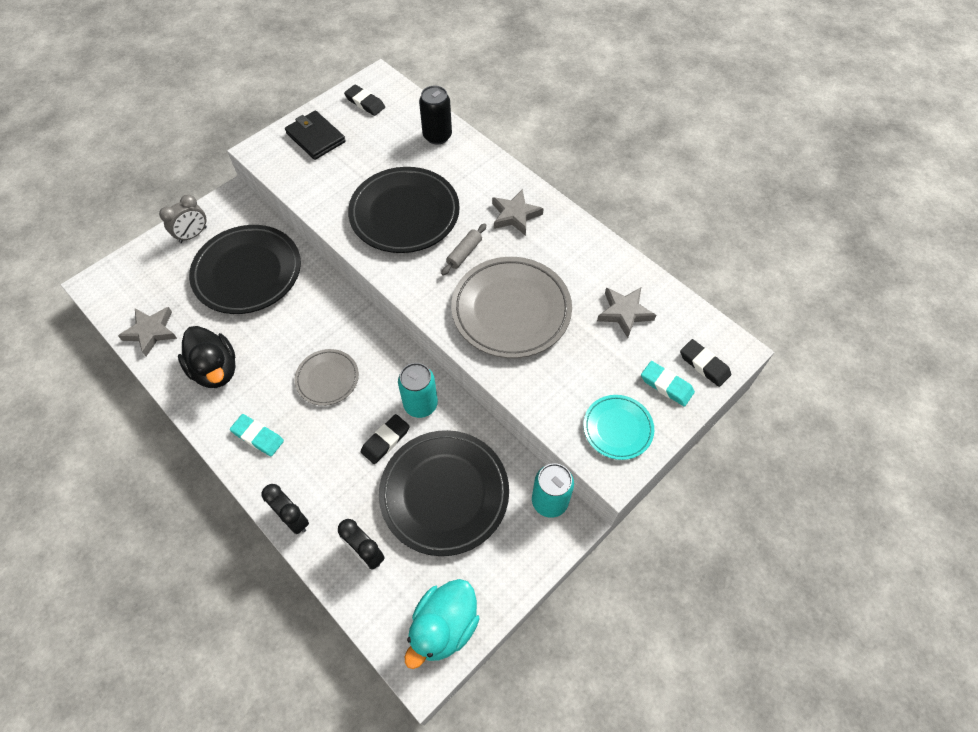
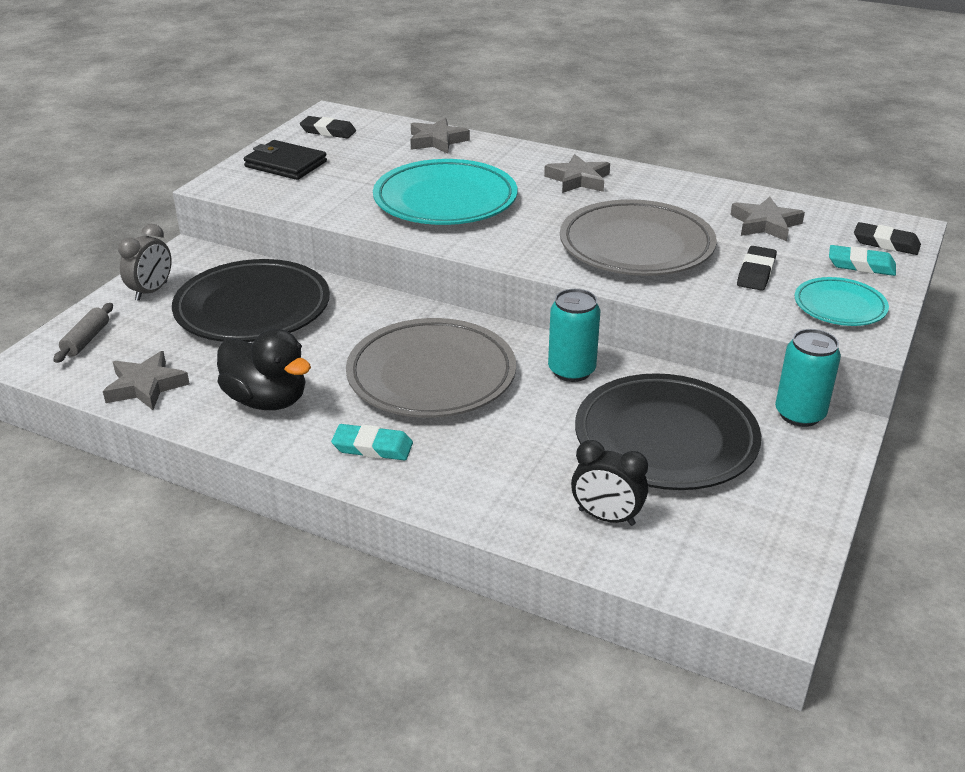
camera: 20 degrees left, 25 degrees down
black clock [262,484,309,534] -> none
grey plate [295,349,359,406] -> grey plate [346,318,516,418], size x1.87
black plate [348,167,460,253] -> turquoise plate [373,159,517,225]
black eraser [361,414,410,464] -> black eraser moved to [737,246,777,291]
turquoise duck [405,579,480,669] -> none
black can [419,86,452,145] -> grey star [410,118,470,154]
grey rolling pin [441,223,486,276] -> grey rolling pin moved to [53,303,113,363]

